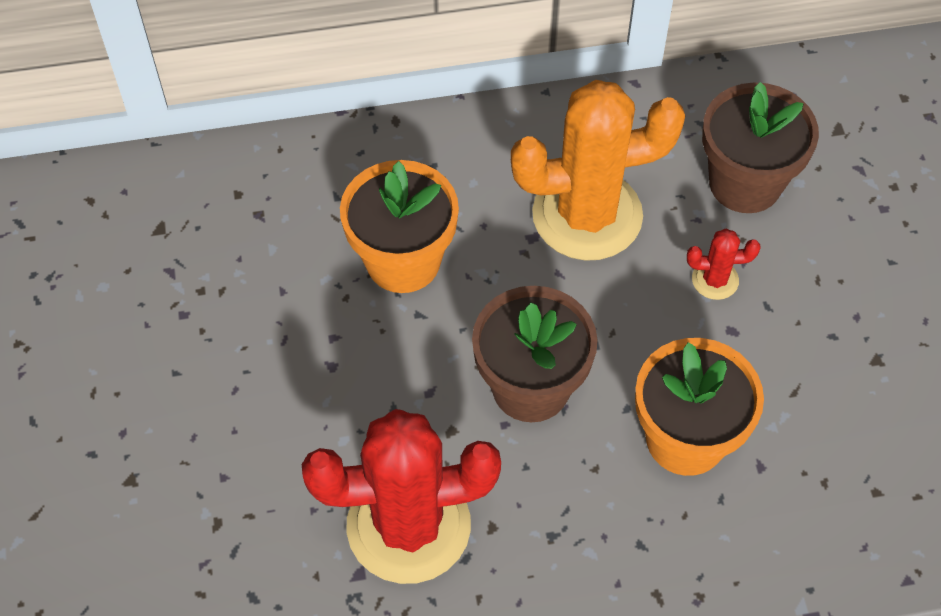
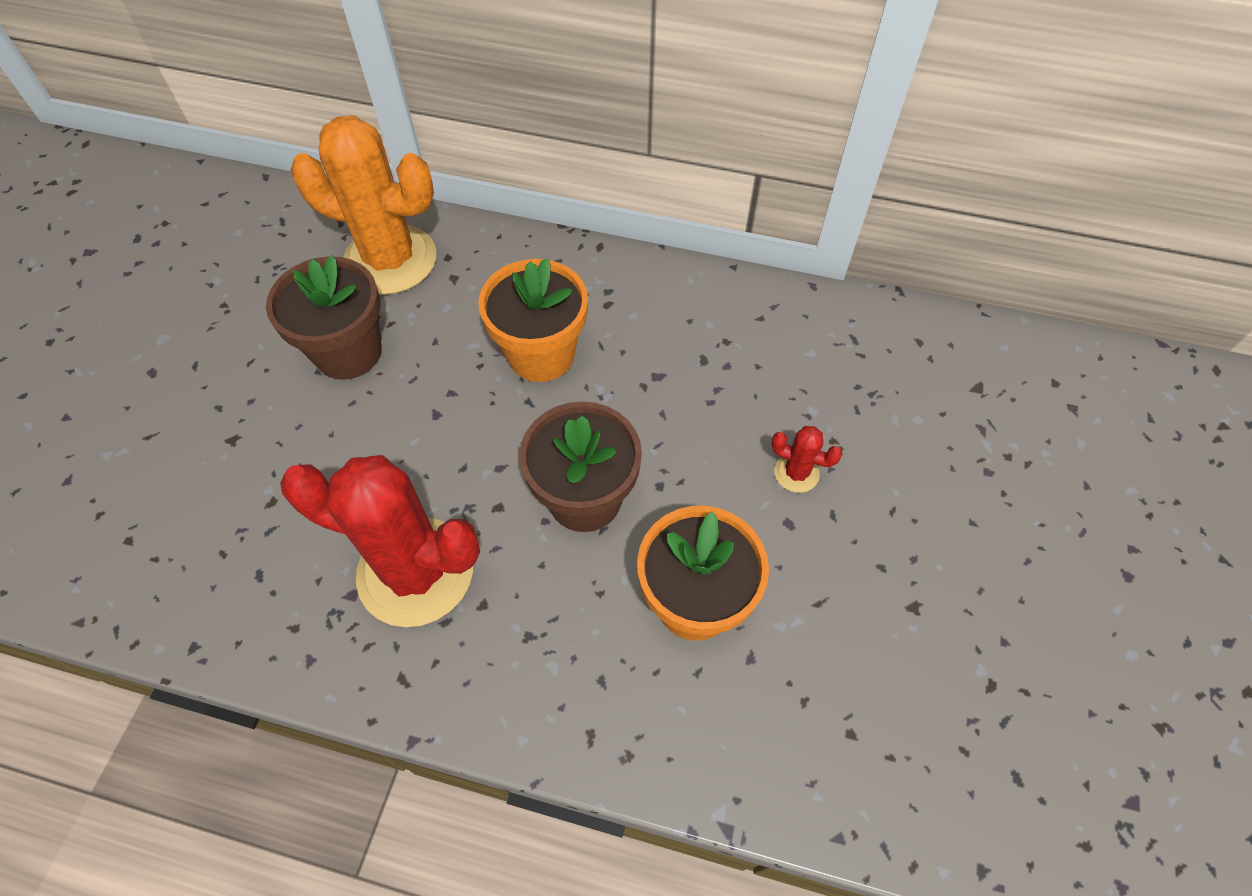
camera: 25 degrees right, 0 degrees up
orange cactus [511,80,685,261] -> orange cactus moved to [291,115,436,295]
brown flower pot [702,82,819,213] -> brown flower pot moved to [266,255,382,380]

